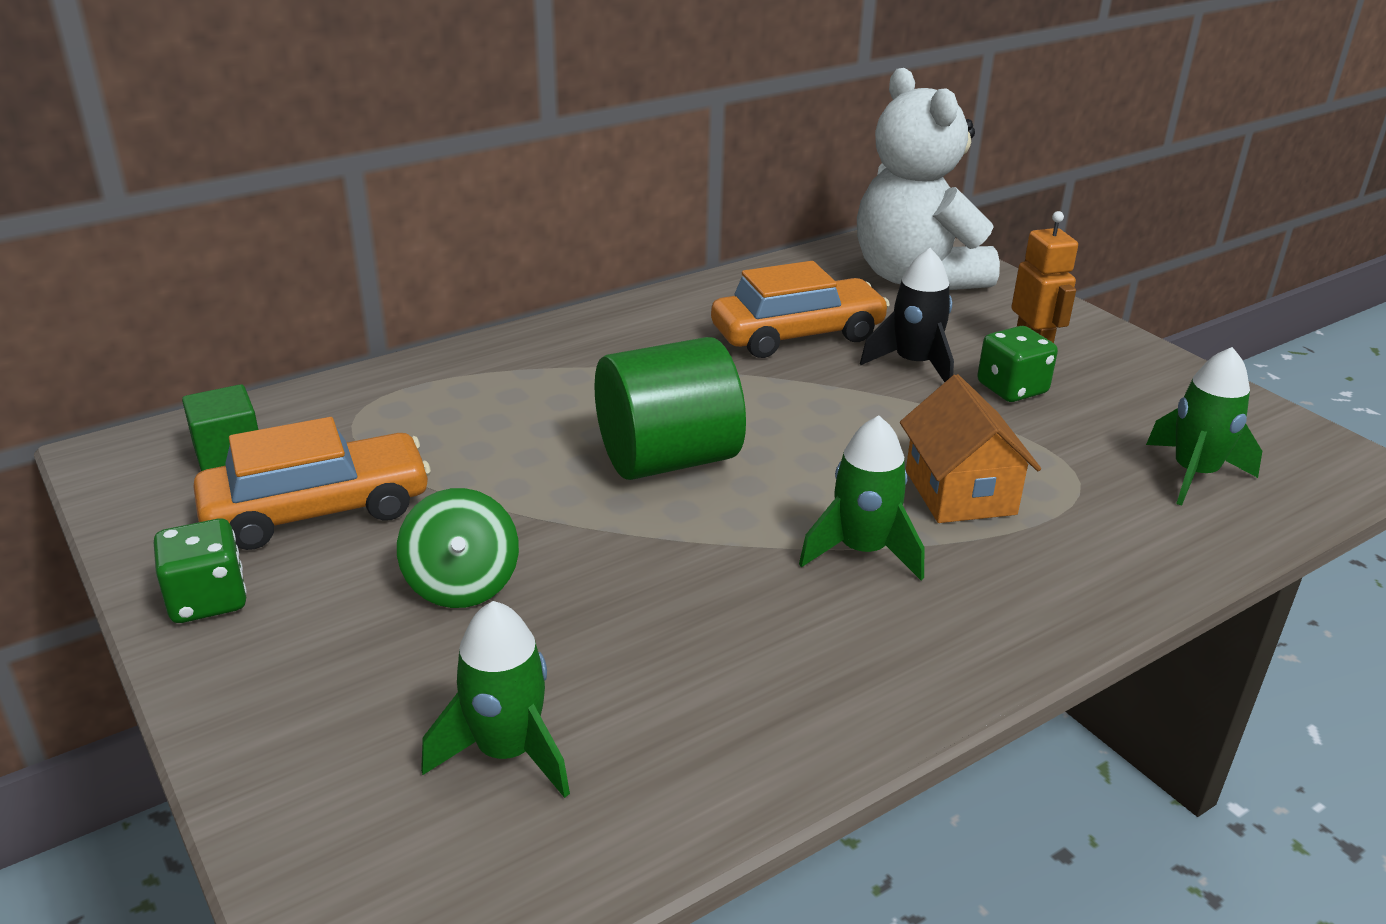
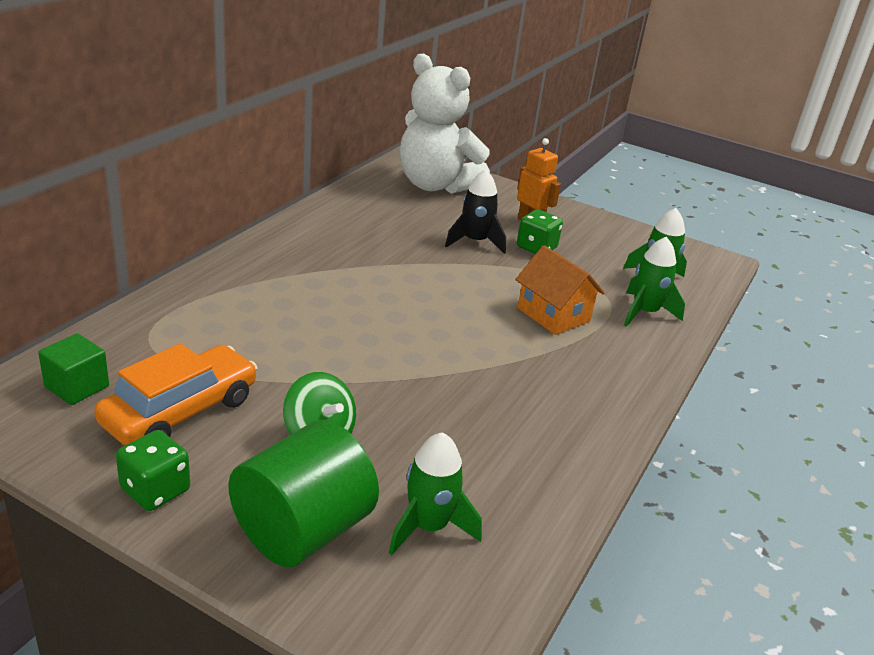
camera: 30 degrees left, 0 degrees up
green cylinder [594,337,746,480] -> green cylinder moved to [228,420,379,567]
orange car [711,261,890,358] -> none
green rocket [799,415,924,581] -> green rocket moved to [624,237,685,327]

